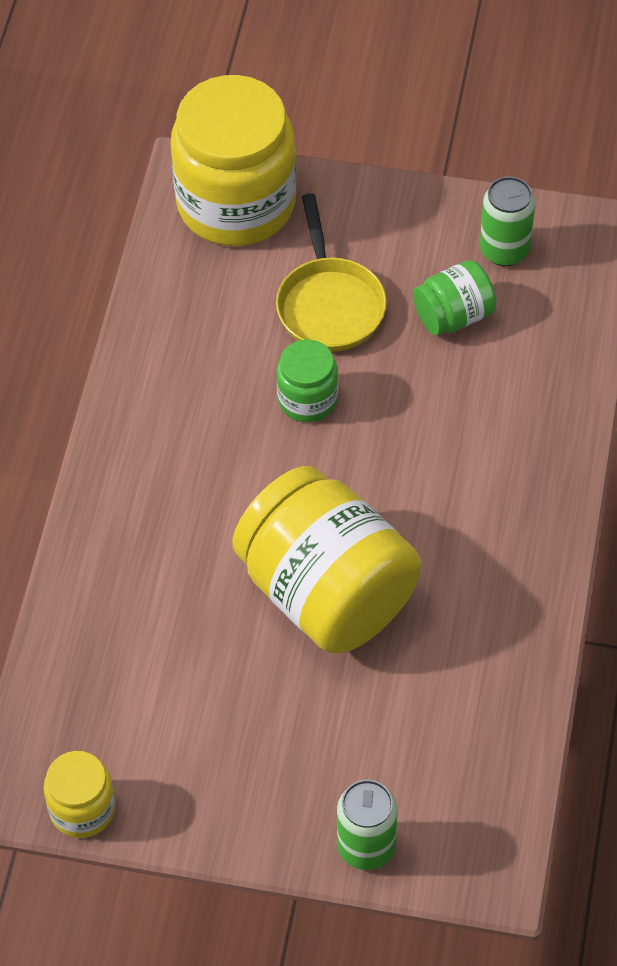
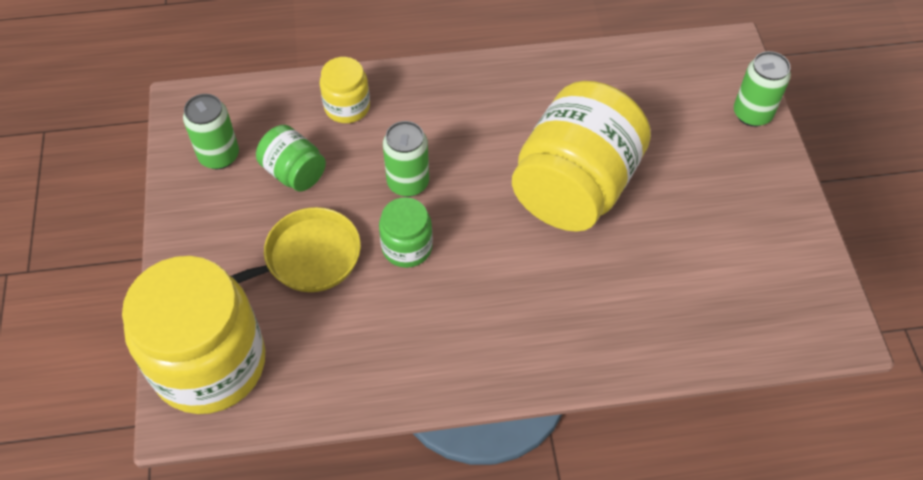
camera: 110 degrees left, 0 degrees up
yellow jar [44,751,115,838] -> yellow jar moved to [320,57,370,123]
none -> green can [383,121,429,197]

